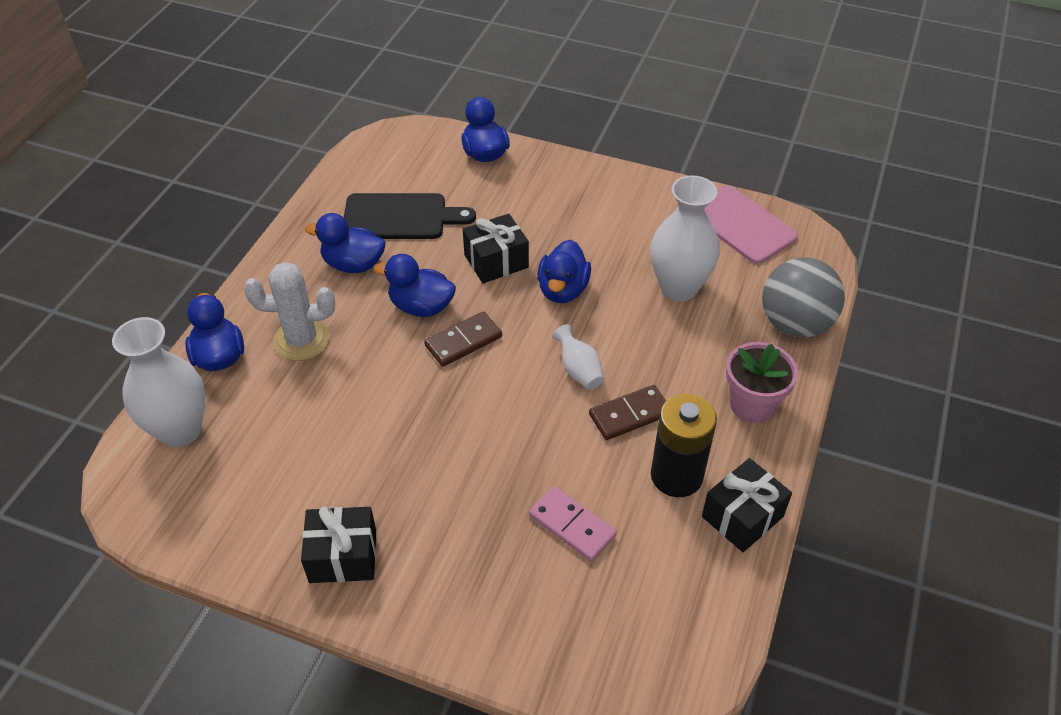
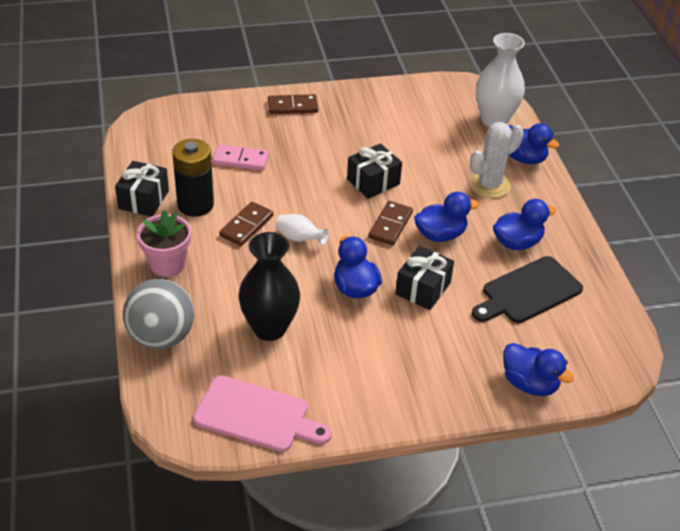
camera: 145 degrees right, 5 degrees down
black gift [301,506,376,583] -> black gift moved to [347,143,402,199]
white vase [650,175,720,301] -> black vase [238,232,300,341]
none -> brown domino [268,94,318,114]

